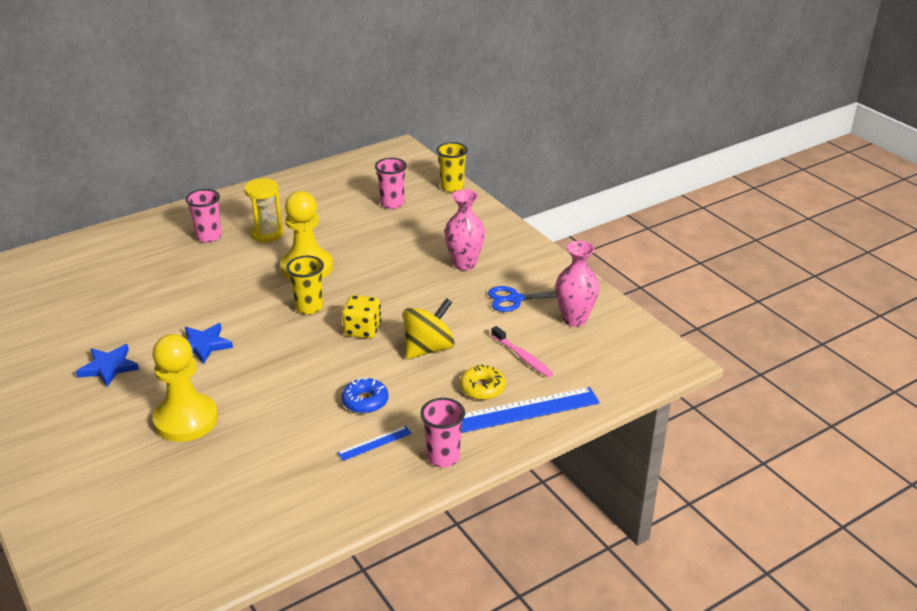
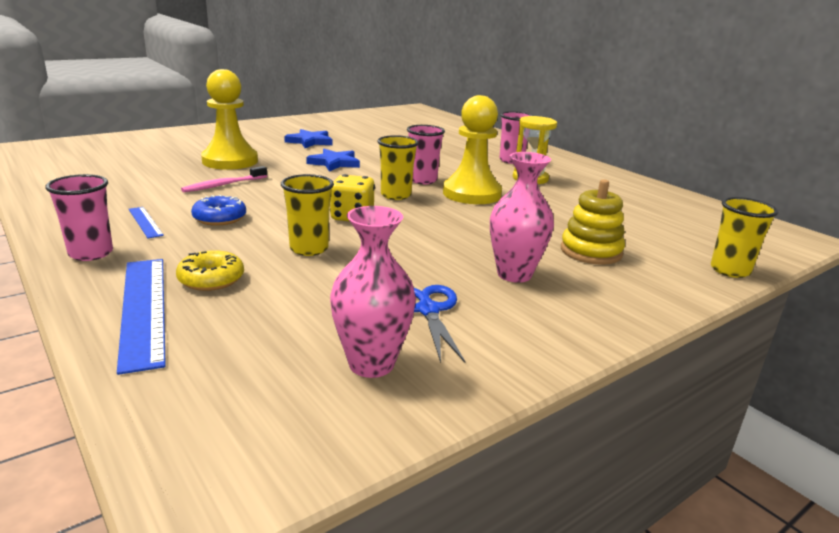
camera: 85 degrees right, 10 degrees down
pink cup [375,158,407,209] -> pink cup moved to [407,125,445,184]
yellow spinning top [403,298,455,359] -> yellow cup [281,174,334,256]
pink toothbrush [491,326,553,377] -> pink toothbrush moved to [181,166,267,193]
none -> yellow stacking toy [561,179,625,265]

